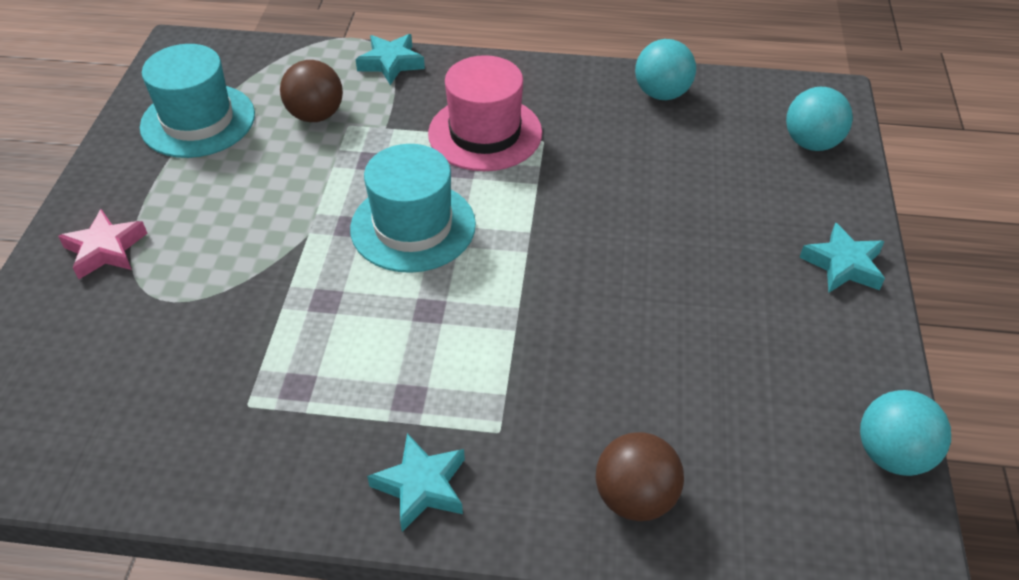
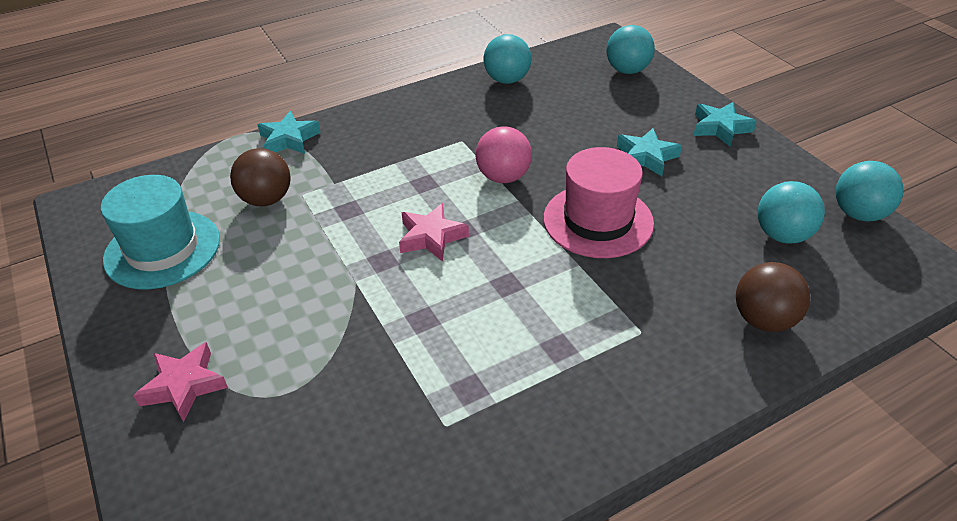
camera: 35 degrees left, 5 degrees down
turquoise hat [350,144,476,273] -> pink star [399,203,469,262]
turquoise star [367,433,465,532] -> turquoise star moved to [617,128,682,176]
pink hat [428,55,542,171] -> pink hat moved to [543,147,654,258]
none -> pink ball [476,127,532,183]
none -> turquoise ball [757,181,825,244]

